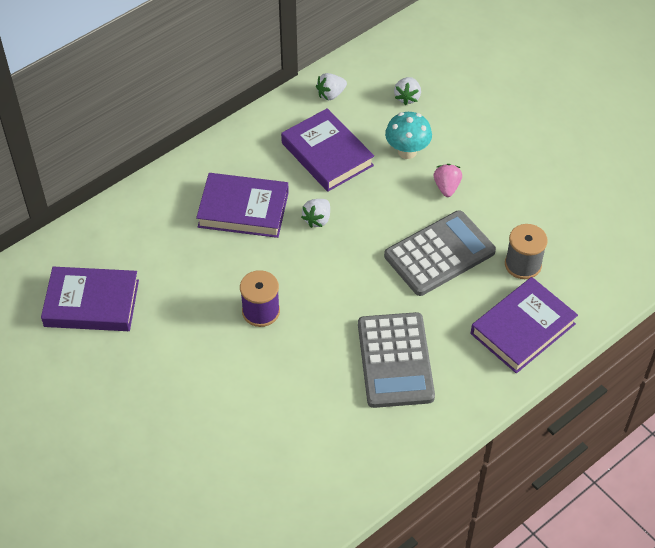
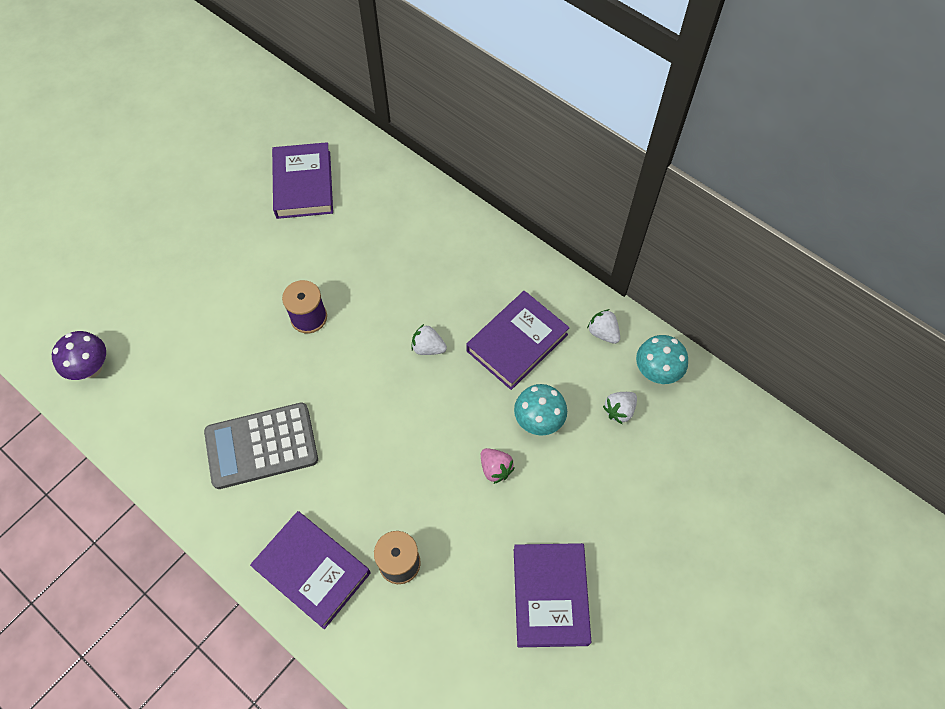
camera: 80 degrees right, 10 degrees up
purple book [196,173,289,238] -> purple book moved to [514,543,591,647]
grey calculator [384,210,496,296] -> none
white strawberry [394,77,421,105] -> white strawberry turned 45 degrees counterclockwise [603,392,637,424]
pink strawberry [434,164,462,197] -> pink strawberry turned 60 degrees clockwise [481,448,515,484]
none -> purple mushroom [52,331,106,380]
none -> turquoise mushroom [636,335,688,384]

